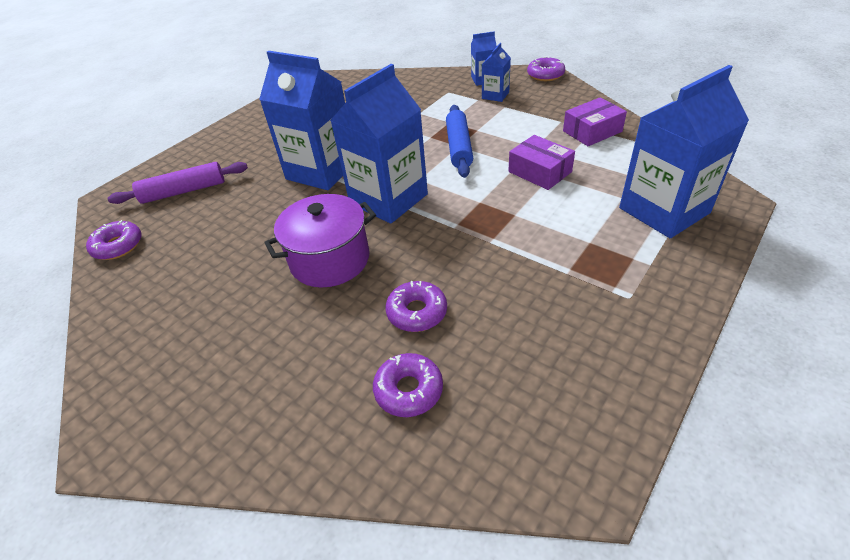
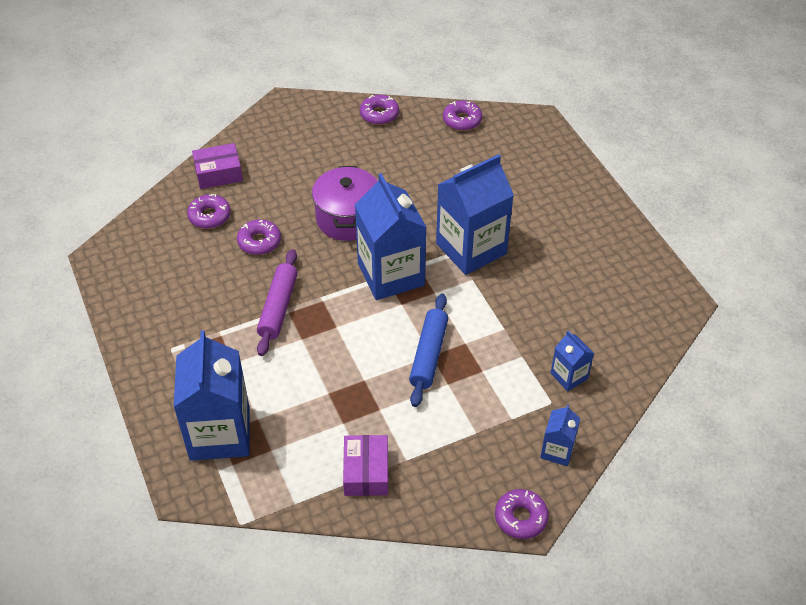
camera: 115 degrees right, 5 degrees up
purple rolling pin [107,162,248,204] -> purple rolling pin moved to [257,249,298,356]
blue rolling pin [446,105,473,178] -> blue rolling pin turned 75 degrees clockwise [409,294,448,407]
blue carton [482,43,511,102] -> blue carton moved to [551,331,594,391]
purple box [508,135,575,190] -> purple box moved to [192,143,243,189]
none -> purple donut [360,95,399,125]

